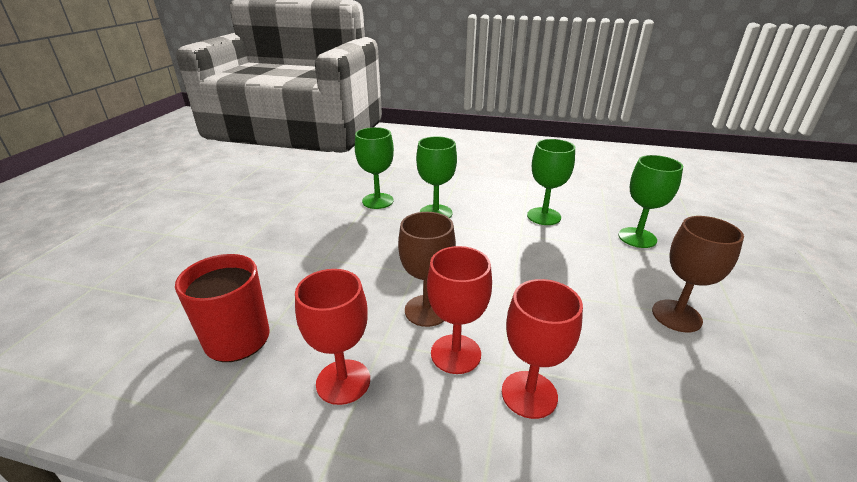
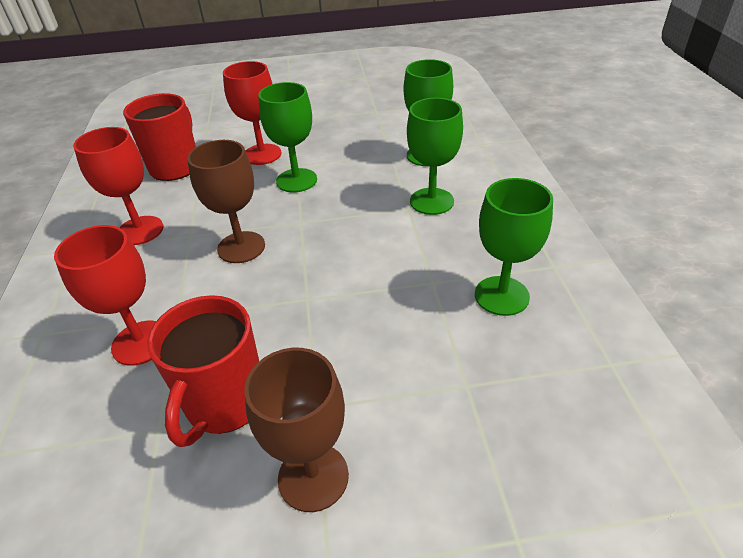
camera: 70 degrees right, 10 degrees up
red goblet [427,246,492,374] -> red goblet moved to [223,61,282,165]
green goblet [618,155,683,248] -> green goblet moved to [258,82,317,192]
none -> red mug [147,295,259,447]

